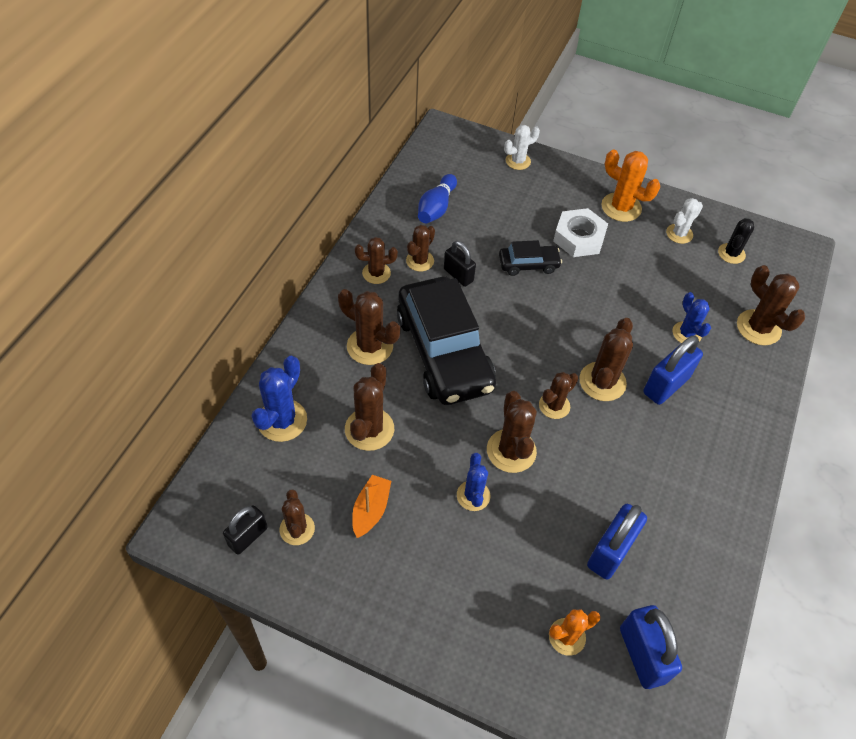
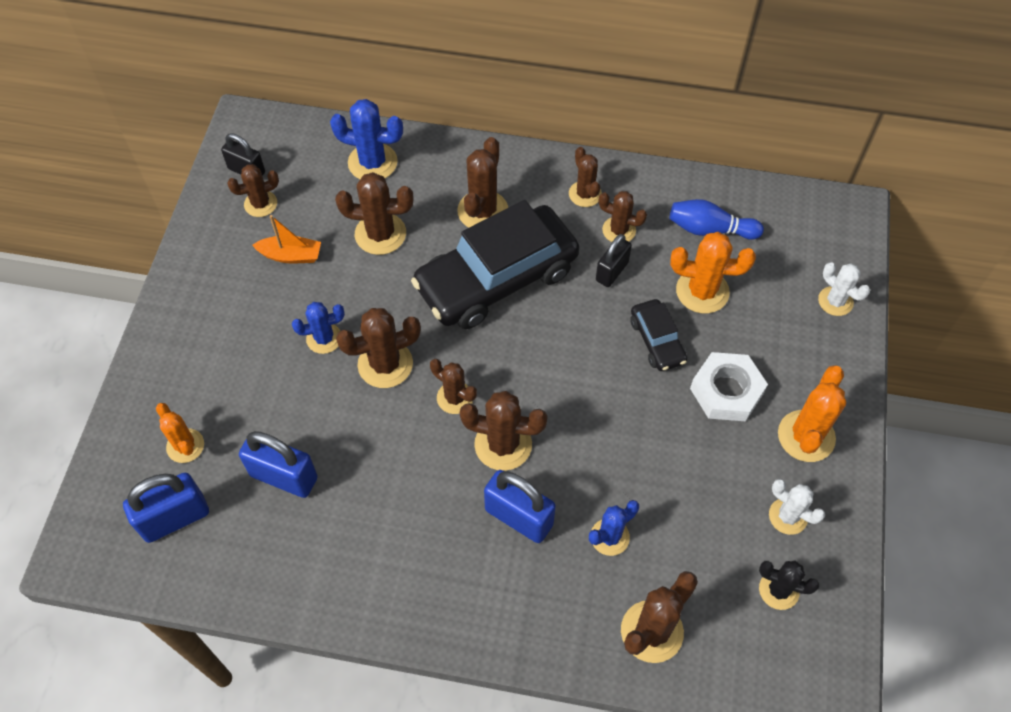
camera: 80 degrees right, 5 degrees up
none -> orange cactus [670,232,756,314]

